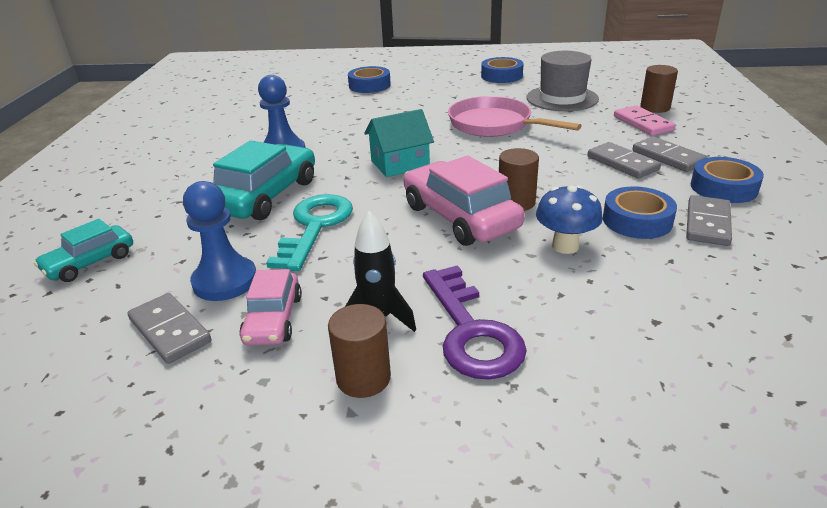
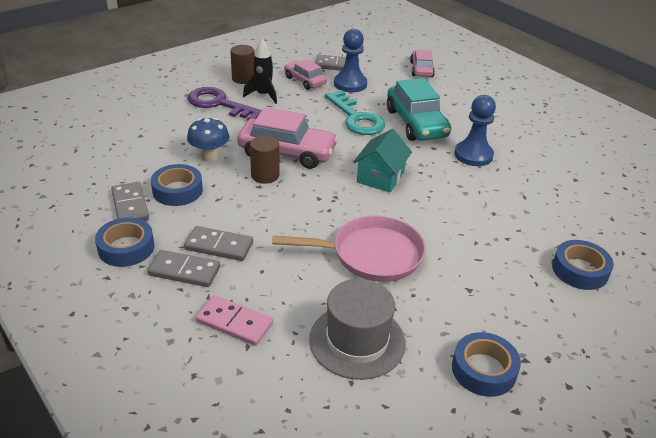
camera: 135 degrees right, 5 degrees up
turquoise car [34,219,133,282] -> pink car [410,50,435,77]
brown cylinder [640,65,678,113] -> none

